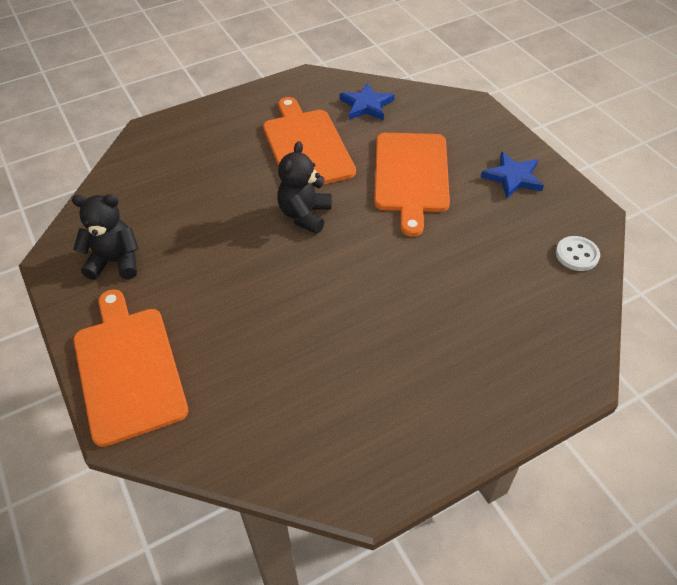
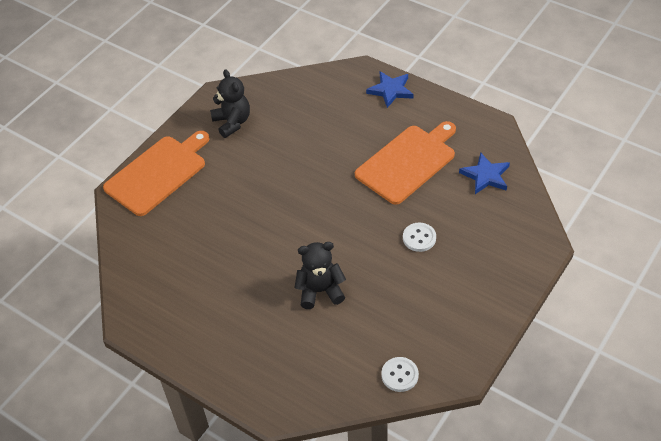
camera: 65 degrees right, 0 degrees up
black teddy bear [277,141,332,234] -> black teddy bear moved to [295,242,346,309]
orange cutting board [374,133,450,237] -> white button [403,223,436,252]
blue star [481,152,544,198] -> blue star moved to [366,71,414,108]

